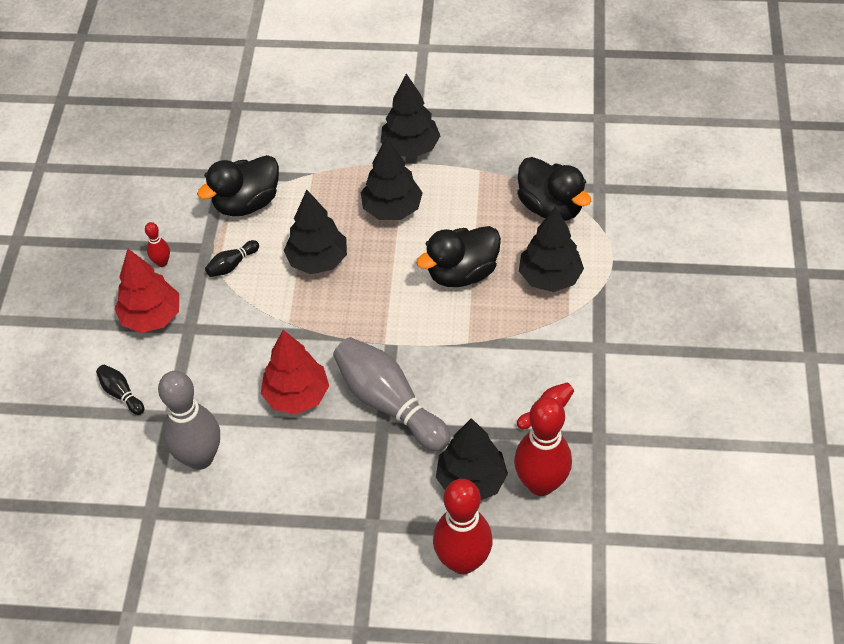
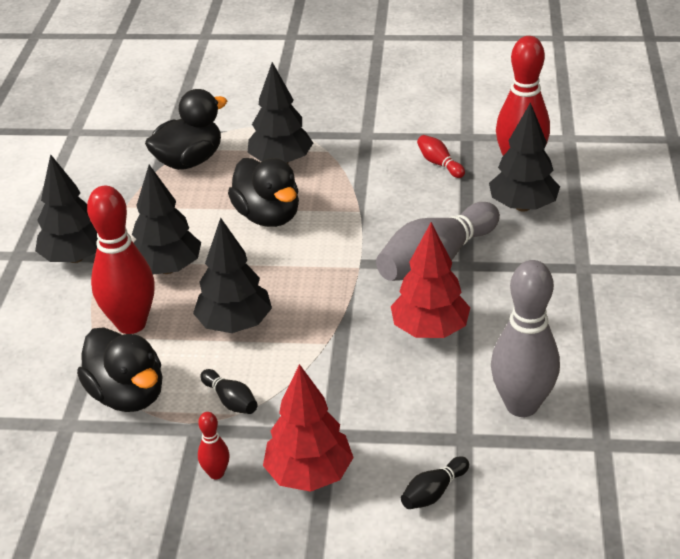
camera: 90 degrees left, 15 degrees down
red bowling pin [433,479,493,574] -> red bowling pin moved to [87,186,155,334]

